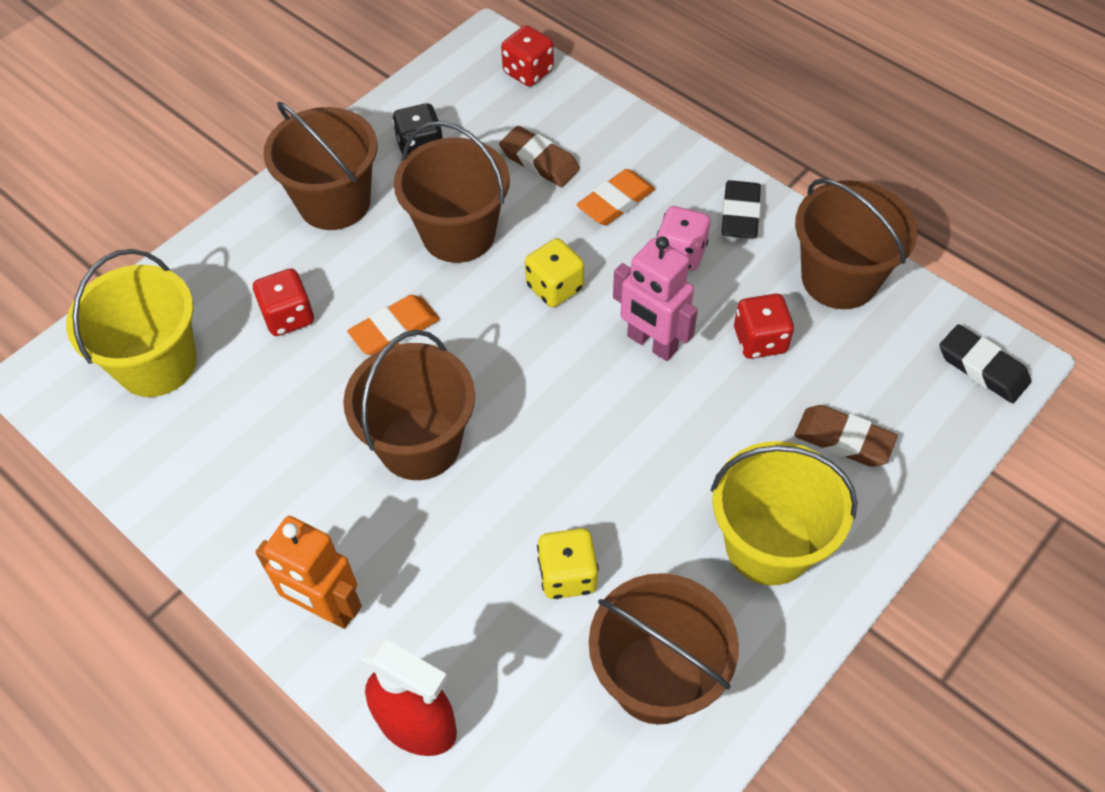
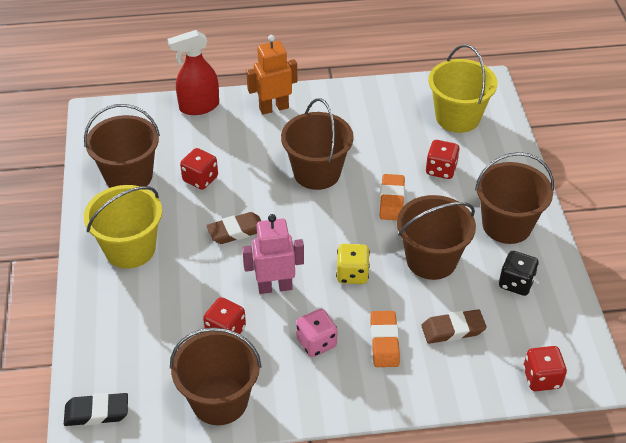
camera: 130 degrees right, 10 degrees down
yellow dice [537,528,599,599] -> red dice [180,148,218,190]
black eraser [721,180,761,239] -> none
brown eraser [794,405,898,467] -> brown eraser moved to [206,212,261,244]

